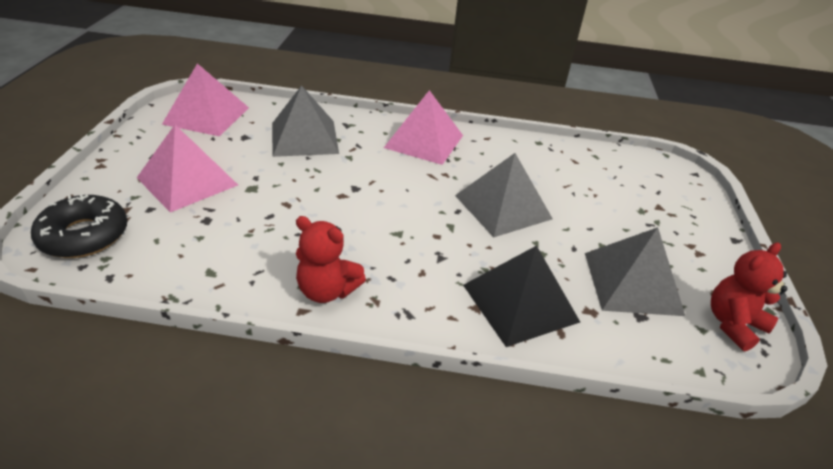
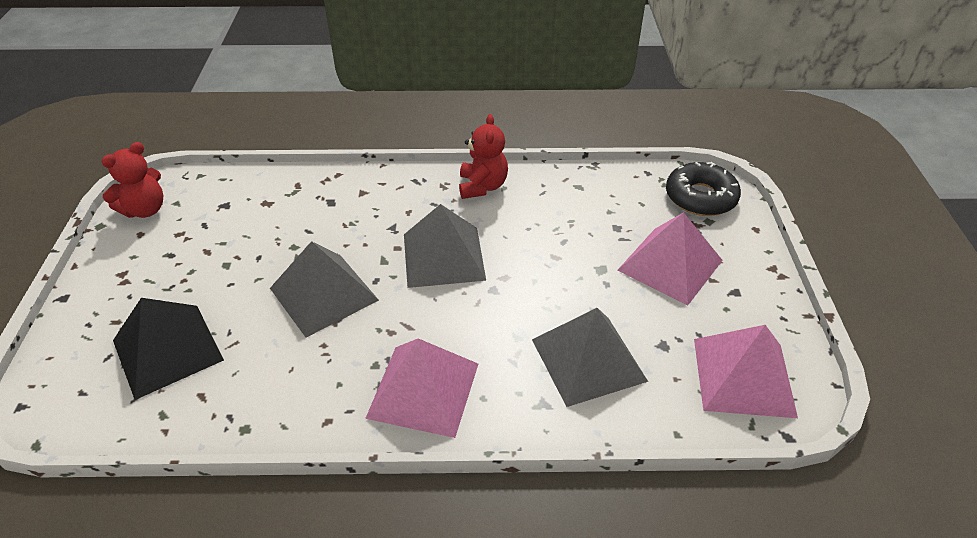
camera: 175 degrees right, 5 degrees up
red teddy bear [296,216,366,303] -> red teddy bear turned 75 degrees clockwise [459,114,508,199]
black pyramid [463,246,580,347] -> black pyramid moved to [113,298,224,400]
grey pyramid [585,227,685,316] -> grey pyramid moved to [404,204,486,288]

